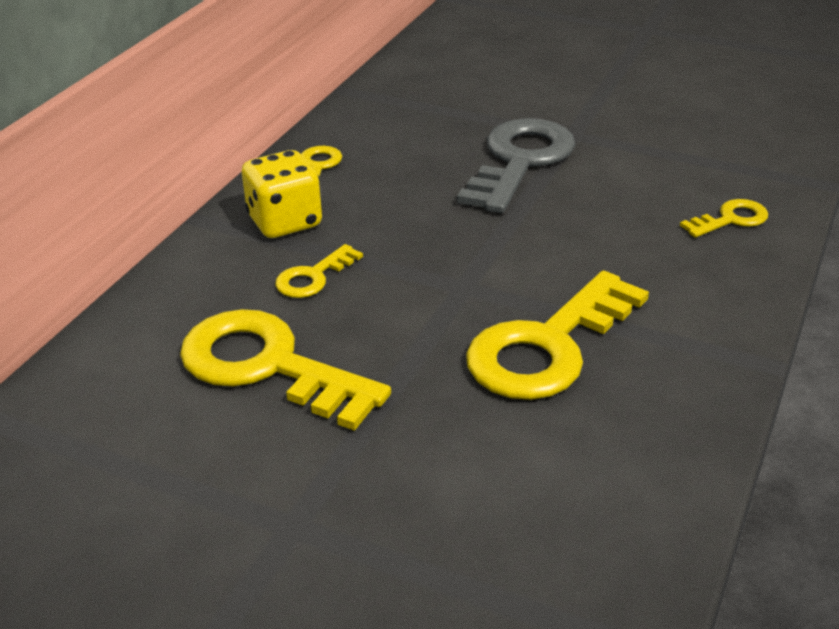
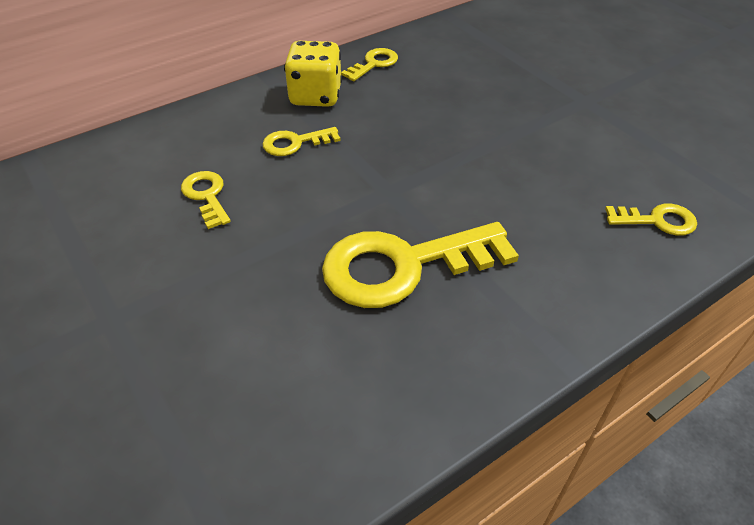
camera: 30 degrees right, 10 degrees up
yellow key [180,309,391,431] -> yellow key [181,171,231,229], size x0.48
grey key [457,118,576,213] -> none

